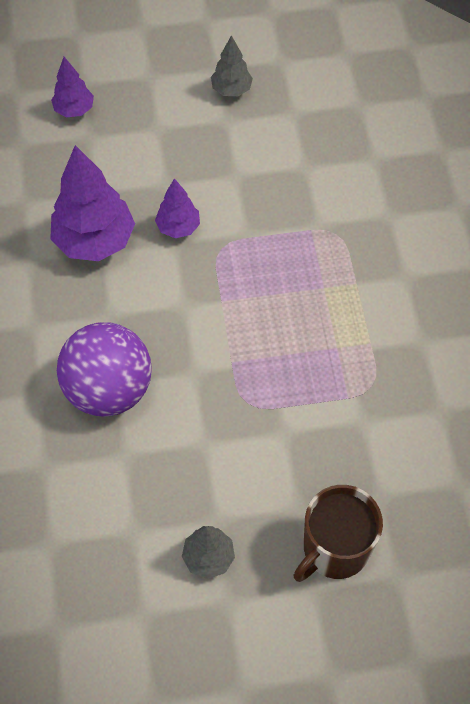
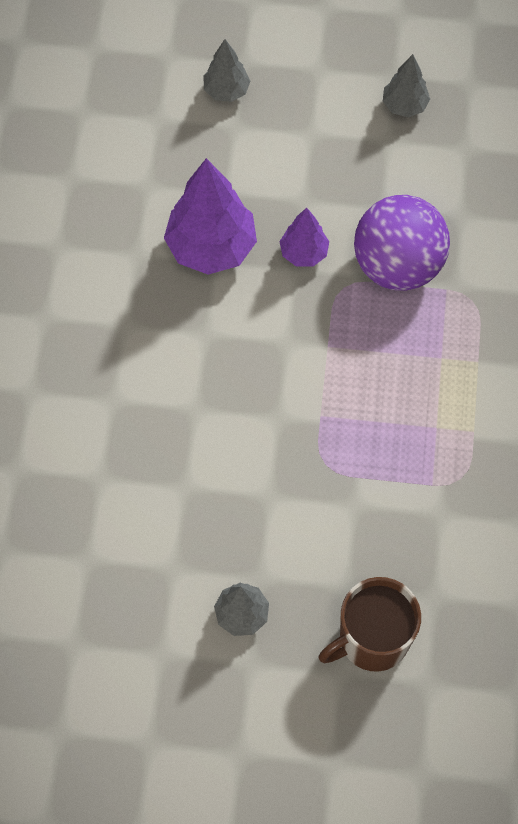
camera: 15 degrees right, 5 degrees up
purple tree [51,57,94,117] -> grey tree [203,39,250,102]
purple ball [57,322,152,417] -> purple ball moved to [354,195,450,291]

